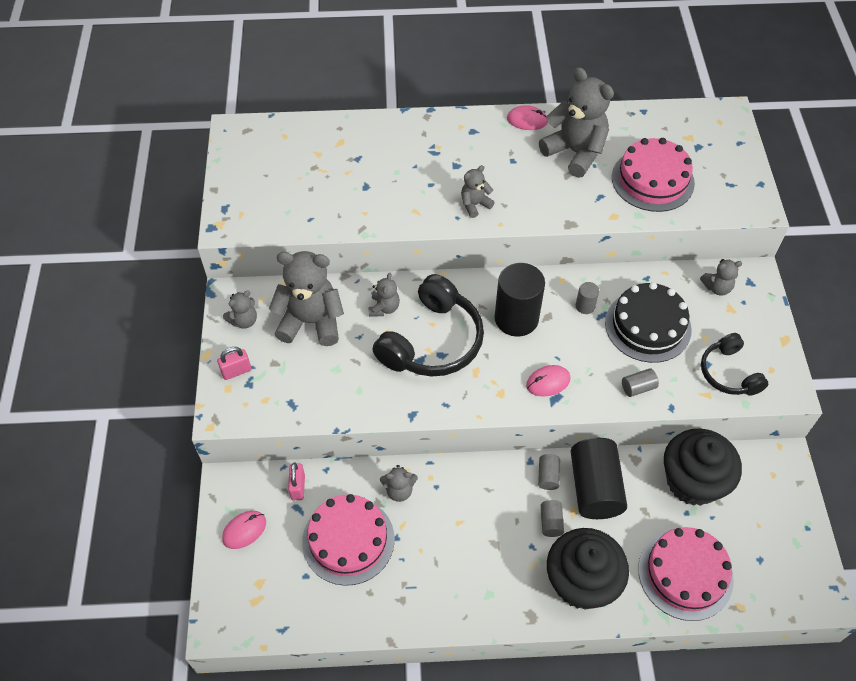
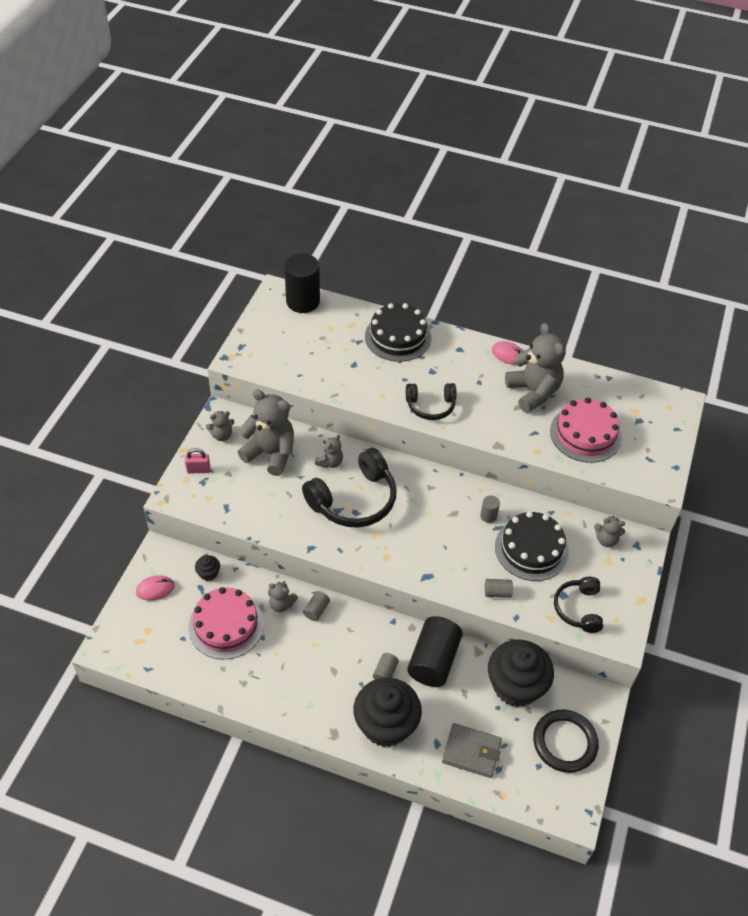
camera: 20 degrees right, 5 degrees down
pink padlock [288,462,305,500] -> black cupcake [195,555,220,581]
grey teddy bear [461,165,495,218] -> black headphones [406,383,456,420]
black cylinder [495,263,545,337] -> black cylinder moved to [284,253,320,313]
pink mouse [526,365,571,397] -> none
grey cylinder [538,454,560,490] -> grey cylinder moved to [303,591,330,621]
pink cake [638,527,734,621] -> grey wallet [442,723,502,778]
none -> black cake [365,303,431,362]
none -> black ring [533,709,599,773]

